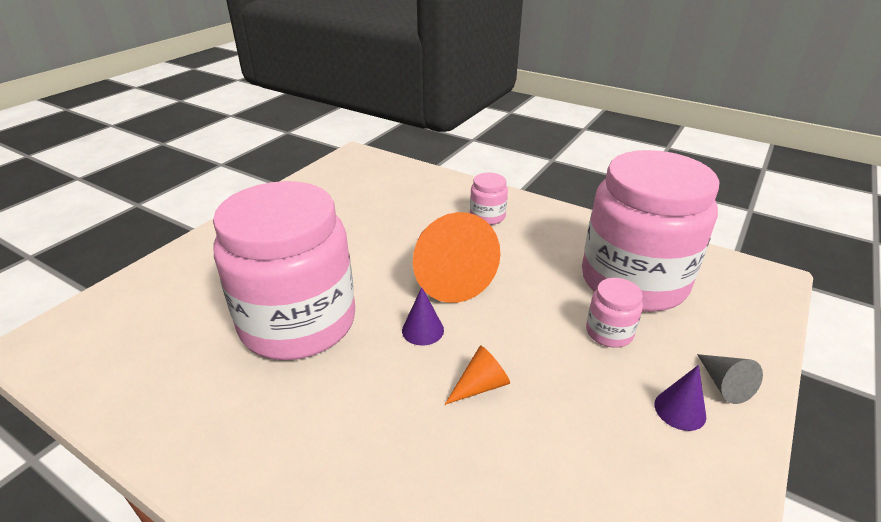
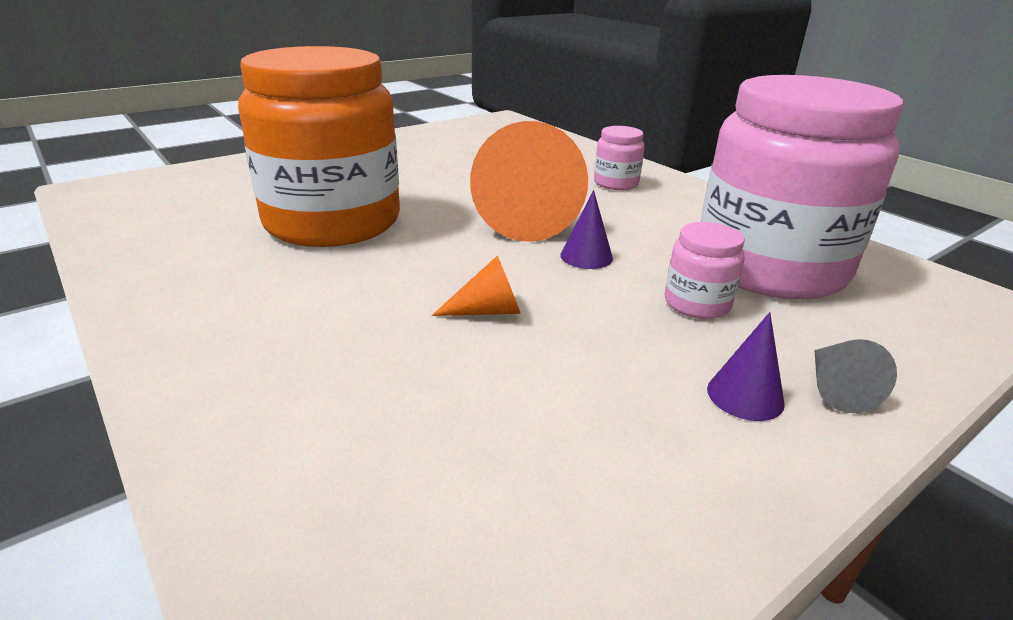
camera: 20 degrees right, 5 degrees down
pink jar [213,181,355,360] -> orange jar [238,46,400,247]
purple cone [402,287,444,346] -> purple cone moved to [560,190,613,269]

